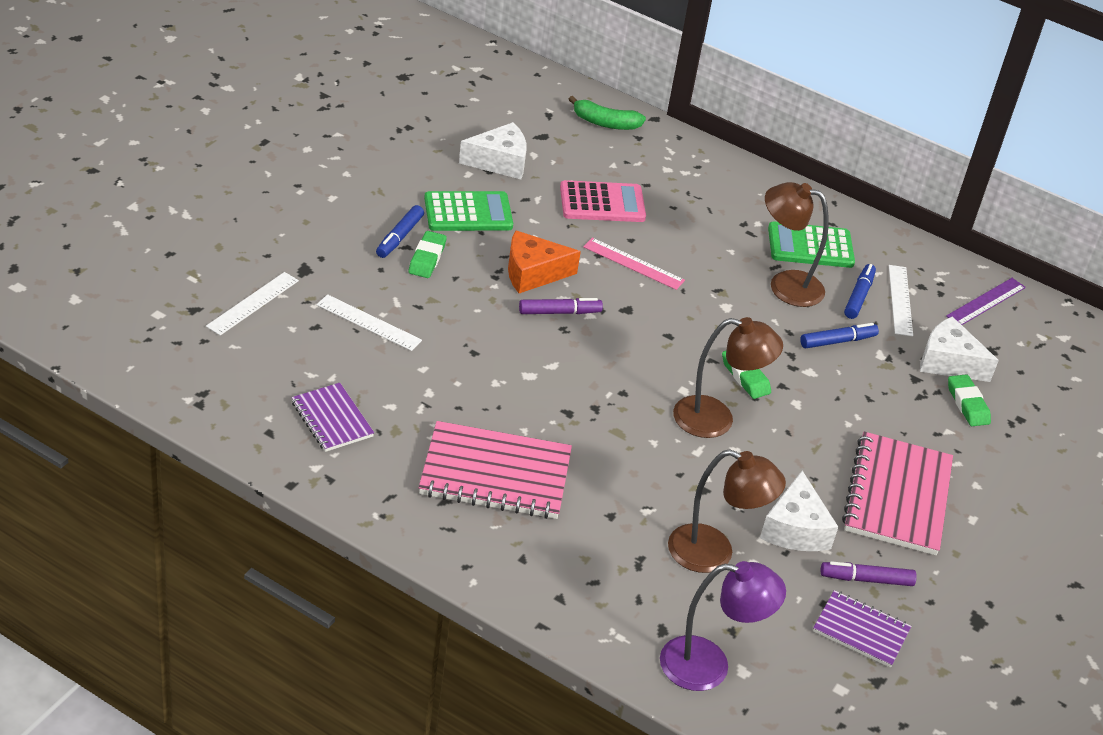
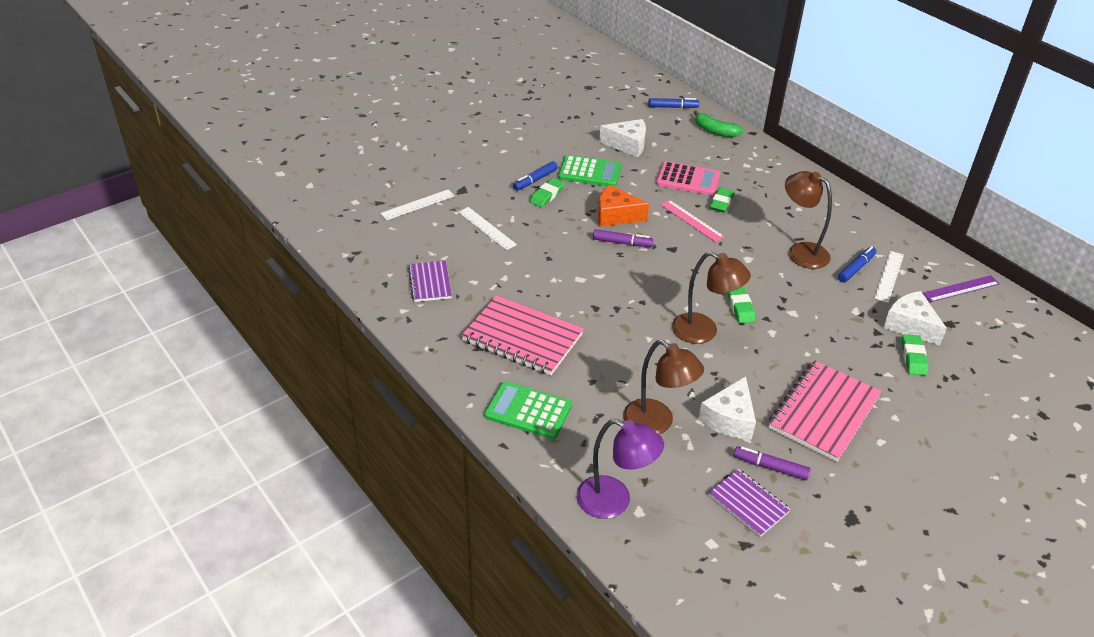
camera: 25 degrees right, 0 degrees up
green calculator [768,221,855,268] -> green calculator moved to [484,381,572,439]
blue marker [800,323,879,348] -> blue marker moved to [648,98,699,108]
none -> green eraser [710,188,735,213]

